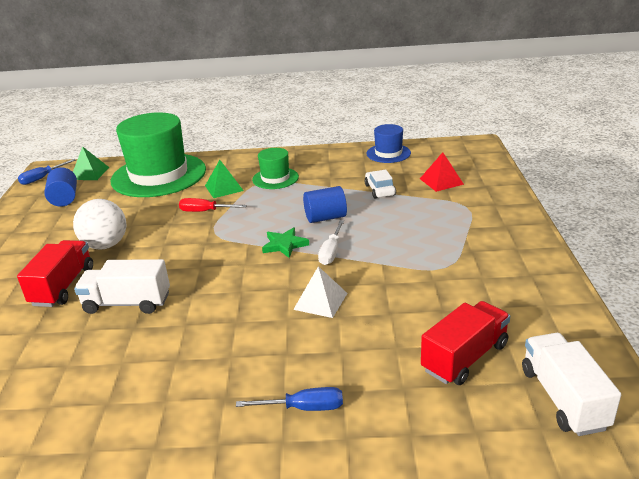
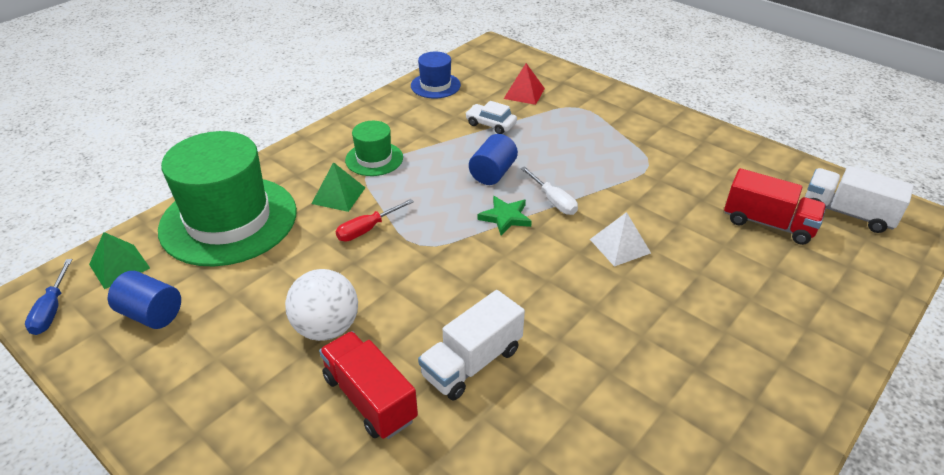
camera: 50 degrees left, 10 degrees up
blue screwdriver [236,387,343,411] -> none
red truck [421,301,510,385] -> red truck turned 120 degrees clockwise [724,168,826,245]

